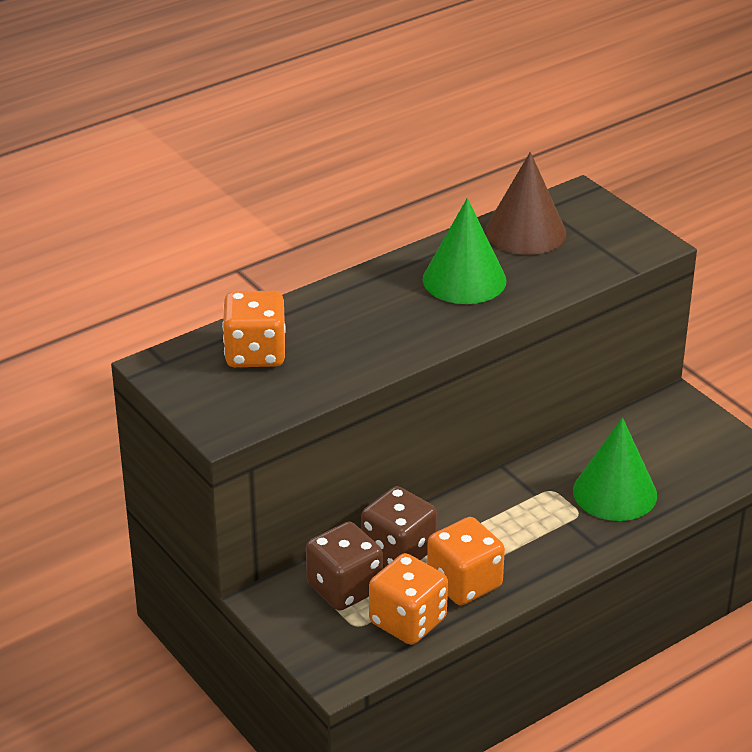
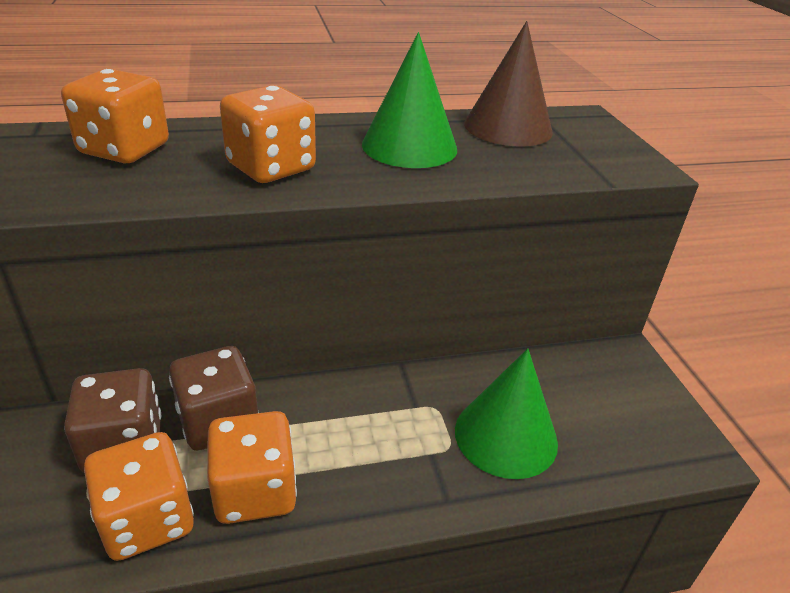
camera: 20 degrees right, 0 degrees up
none -> orange dice [220,85,316,183]

